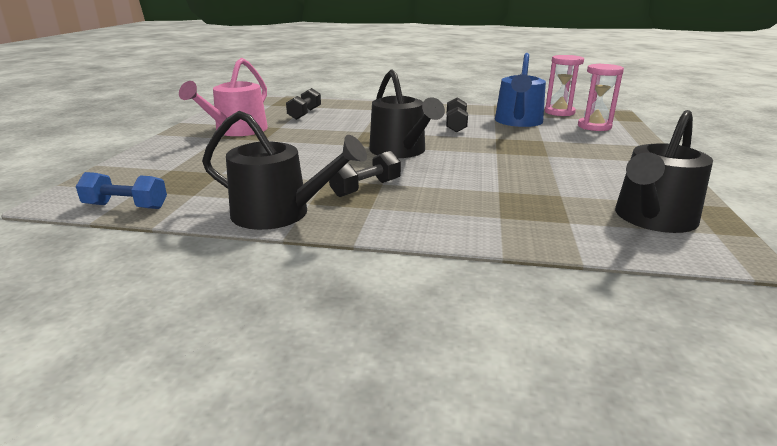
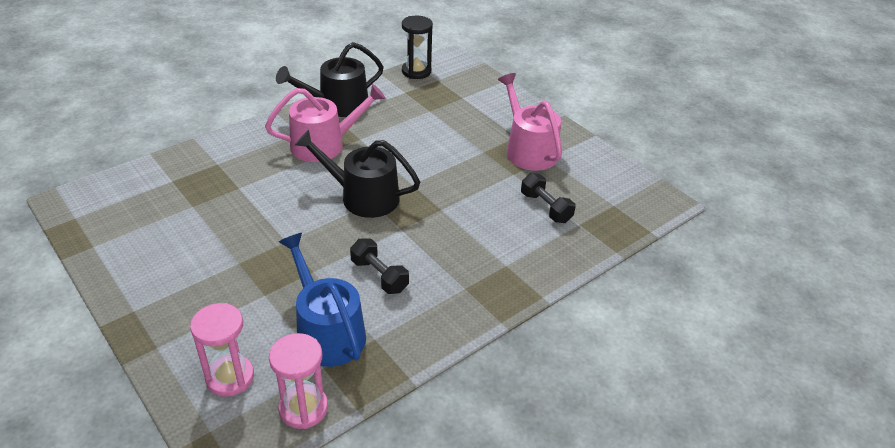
camera: 130 degrees right, 15 degrees up
blue dumbbell [76,172,167,209] -> black hourglass [402,16,433,79]
black dumbbell [329,151,401,197] -> pink watering can [265,84,386,162]
black watering can [615,110,713,233] -> none

